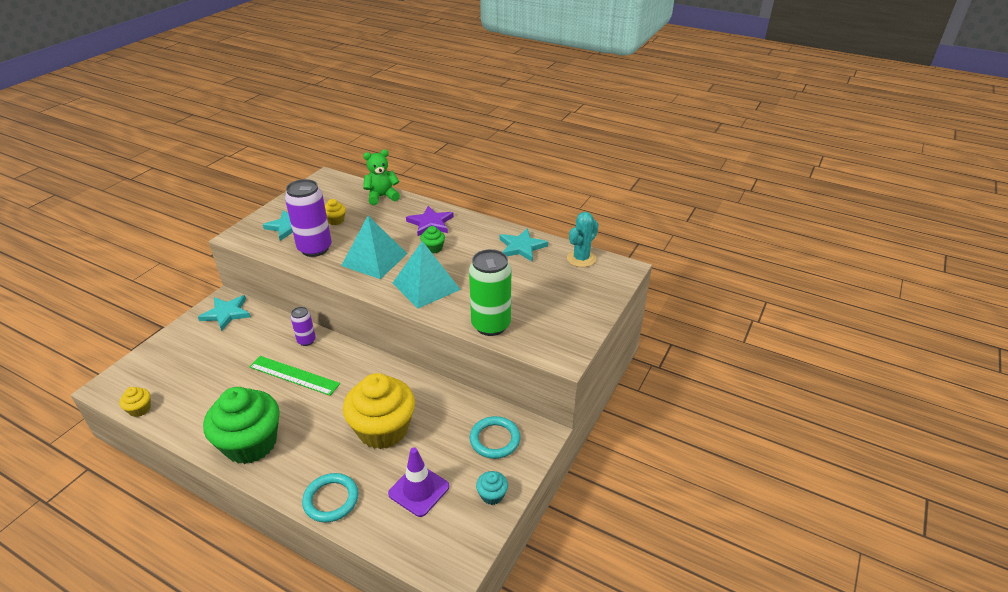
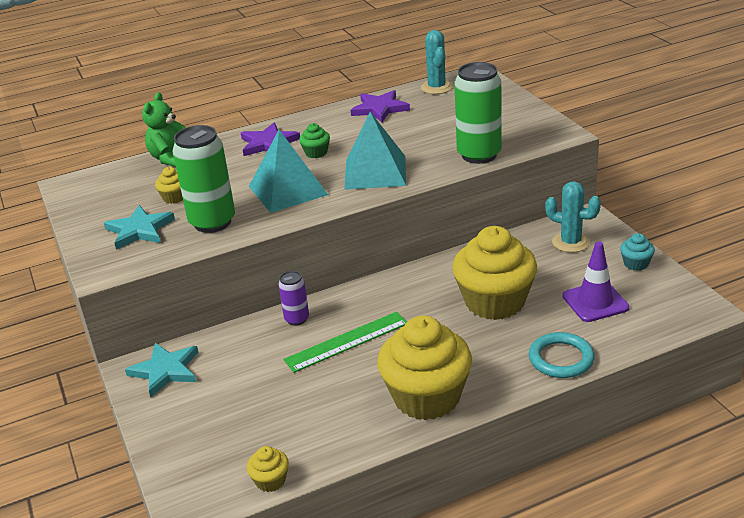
camera: 50 degrees left, 5 degrees down
green cupcake [203,387,280,464] -> yellow cupcake [377,316,472,420]
purple can [285,179,332,257] -> green can [172,125,235,233]
turquoise ring [470,416,520,459] -> turquoise cactus [545,181,601,253]
turquoise star [499,228,548,262] -> purple star [351,90,410,122]

